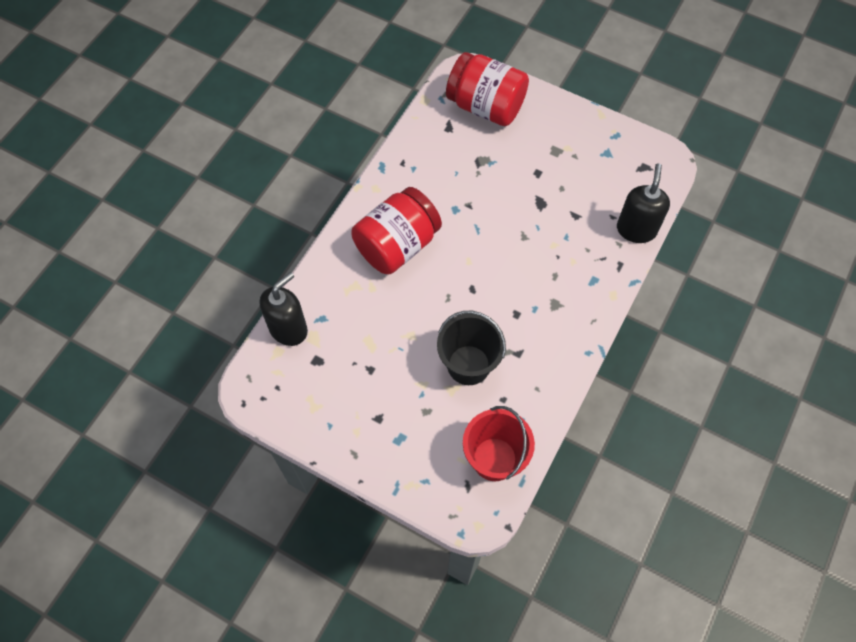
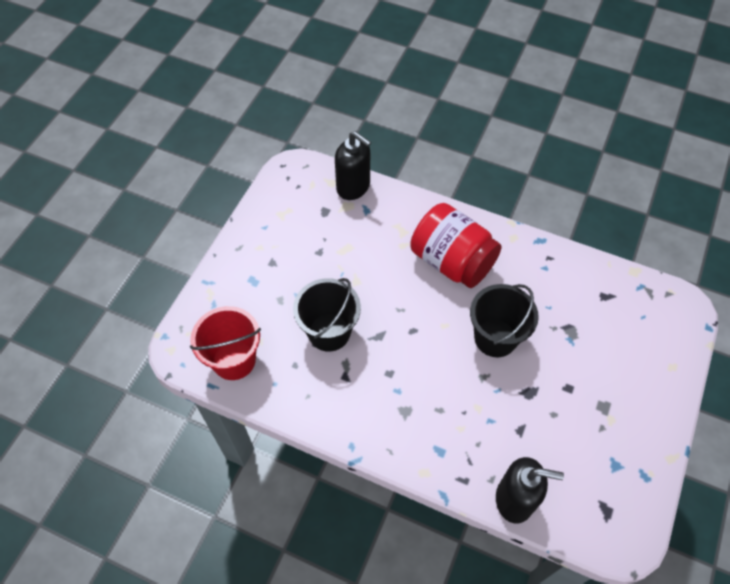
camera: 85 degrees right, 5 degrees down
red jar [446,52,529,126] -> none
none -> black bucket [470,284,539,357]

